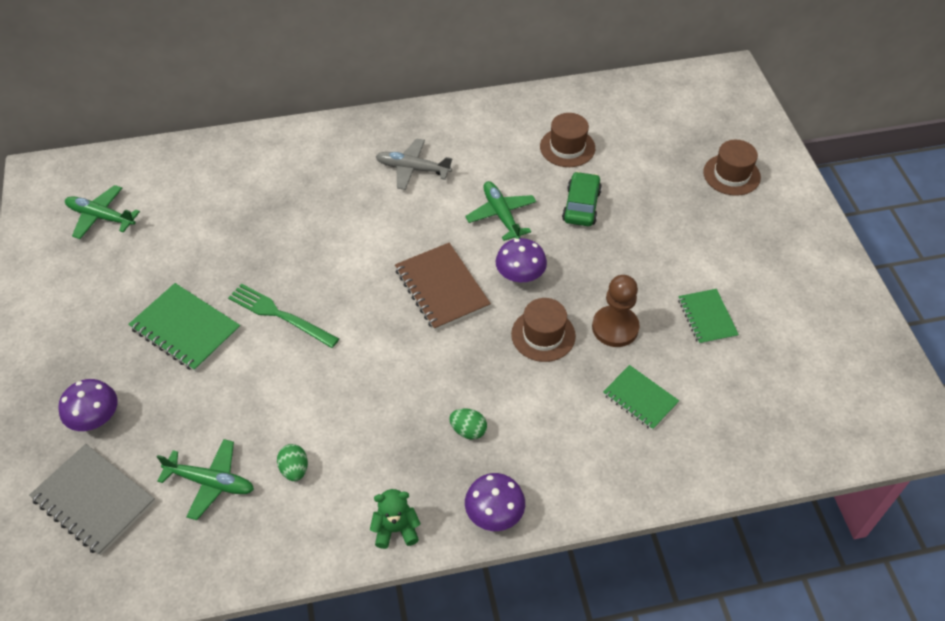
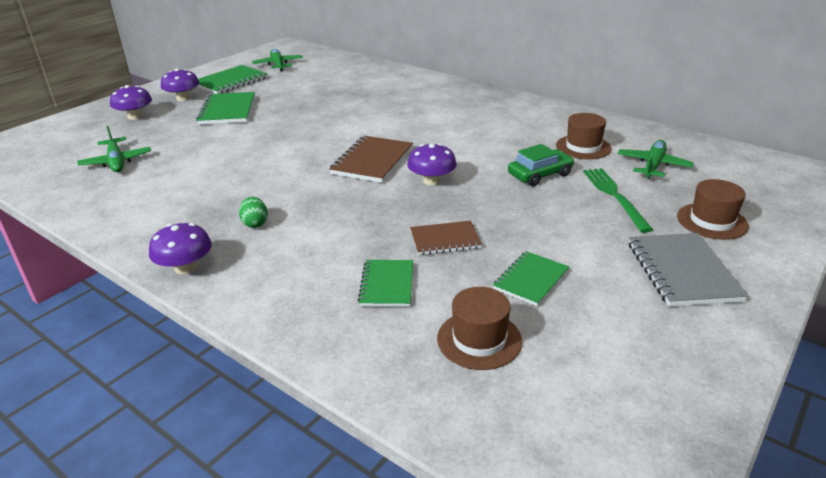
camera: 50 degrees right, 20 degrees down
grey notebook [29,444,155,556] -> grey notebook moved to [629,233,748,306]
green fork [228,284,339,348] -> green fork moved to [583,168,653,233]
green egg [277,444,308,481] -> none
green teddy bear [370,489,420,549] -> none
grey plane [375,139,452,190] -> none
green plane [465,181,536,241] -> green plane moved to [618,140,694,178]
brown hat [511,298,576,362] -> brown hat moved to [437,287,522,370]
brown pawn [592,275,640,347] -> brown notebook [410,221,482,255]
none -> purple mushroom [161,68,200,101]
none -> green notebook [197,65,268,94]

